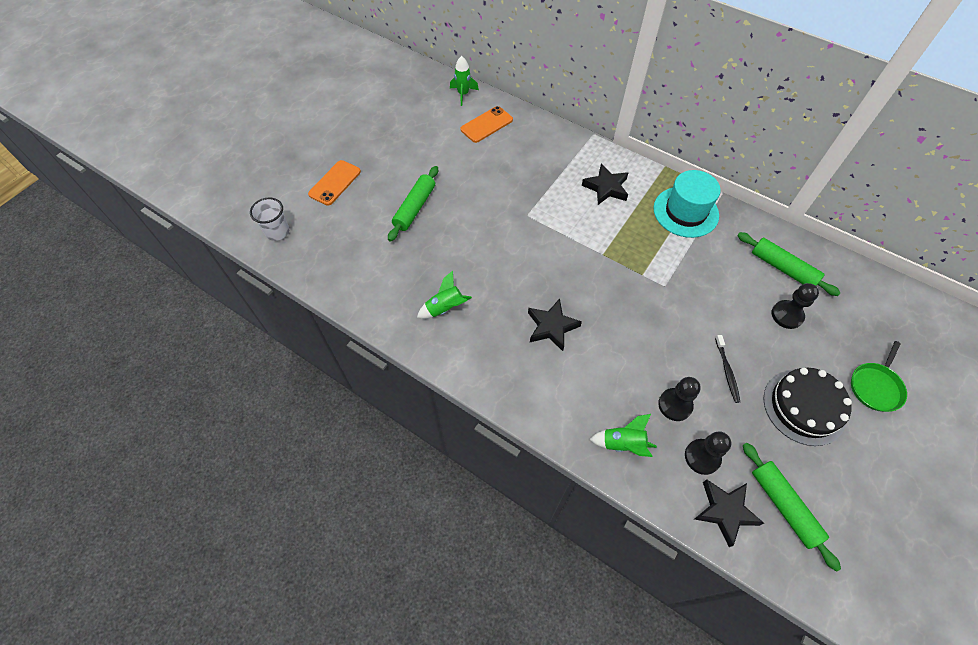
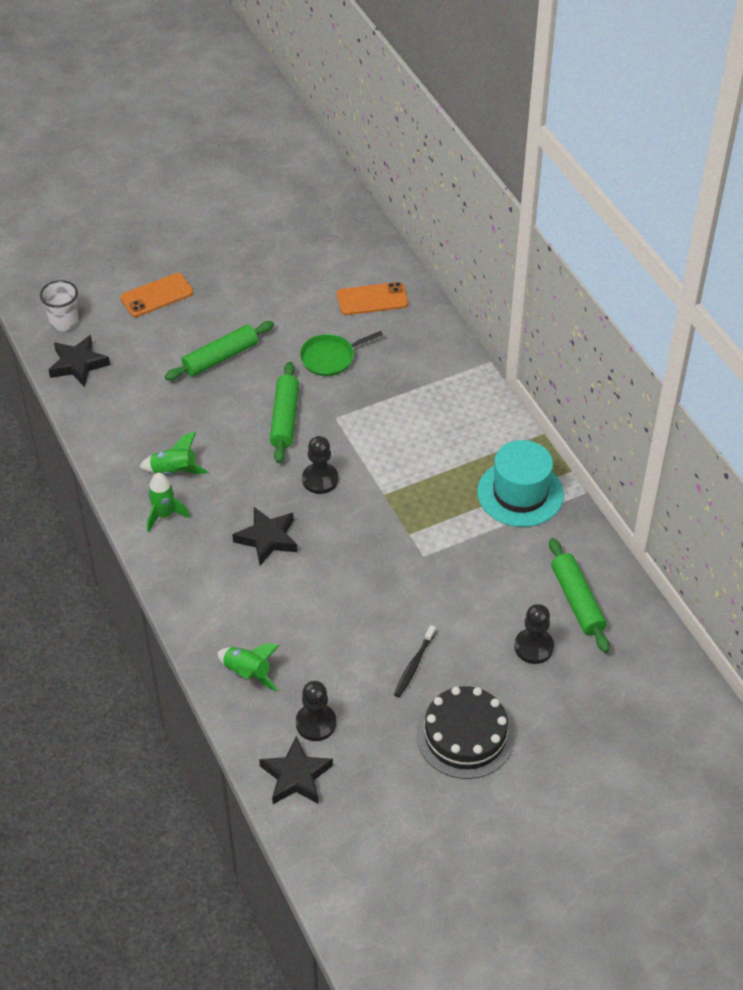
camera: 30 degrees right, 10 degrees down
green rocket [450,56,479,106] -> green rocket moved to [147,473,190,532]
black star [582,164,628,205] -> black star moved to [49,335,110,387]
black pawn [658,377,701,421] -> black pawn moved to [302,436,338,494]
green rolling pin [743,443,841,571] -> green rolling pin moved to [270,362,299,463]
green pan [851,341,907,412] -> green pan moved to [300,331,383,376]

